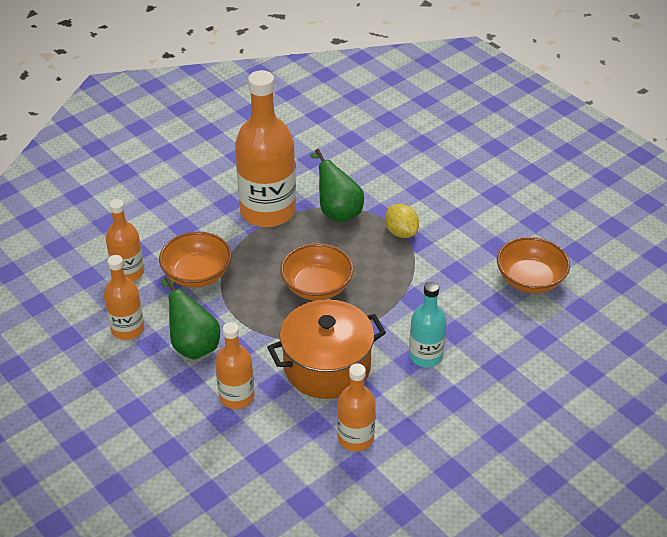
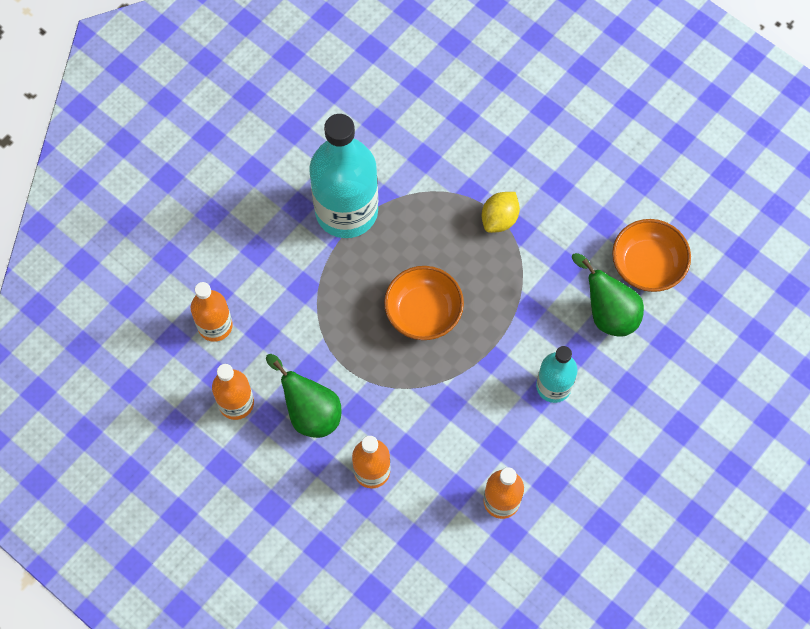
camera: 10 degrees left, 25 degrees up
orange bowl [159,232,232,288] -> none
orange bottle [235,70,296,227] -> turquoise bottle [309,114,378,238]
orange pot [267,299,386,399] -> none
green pear [310,149,364,223] -> green pear moved to [571,253,644,336]
yellow lemon [385,204,419,238] -> yellow lemon turned 75 degrees clockwise [482,192,520,233]

